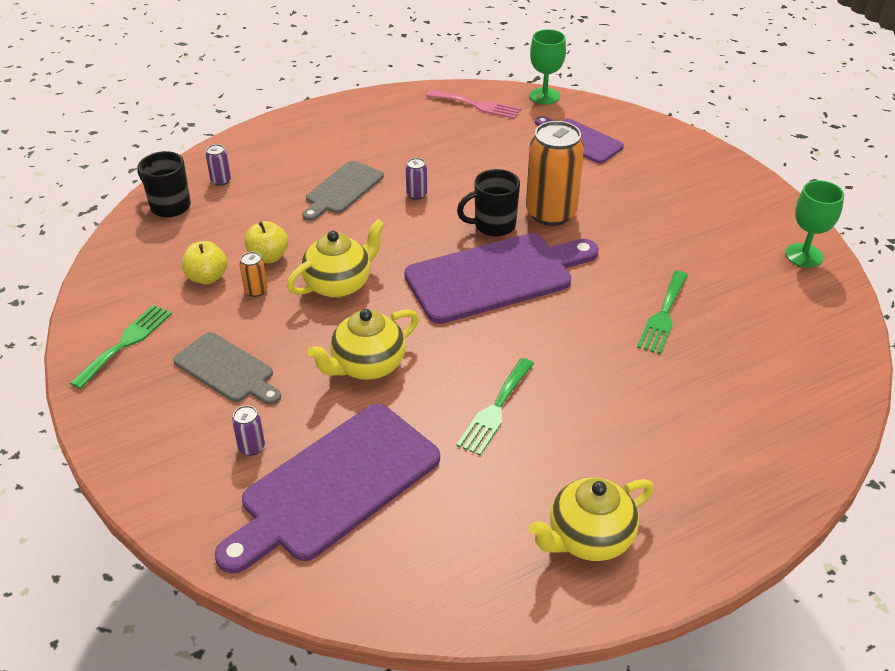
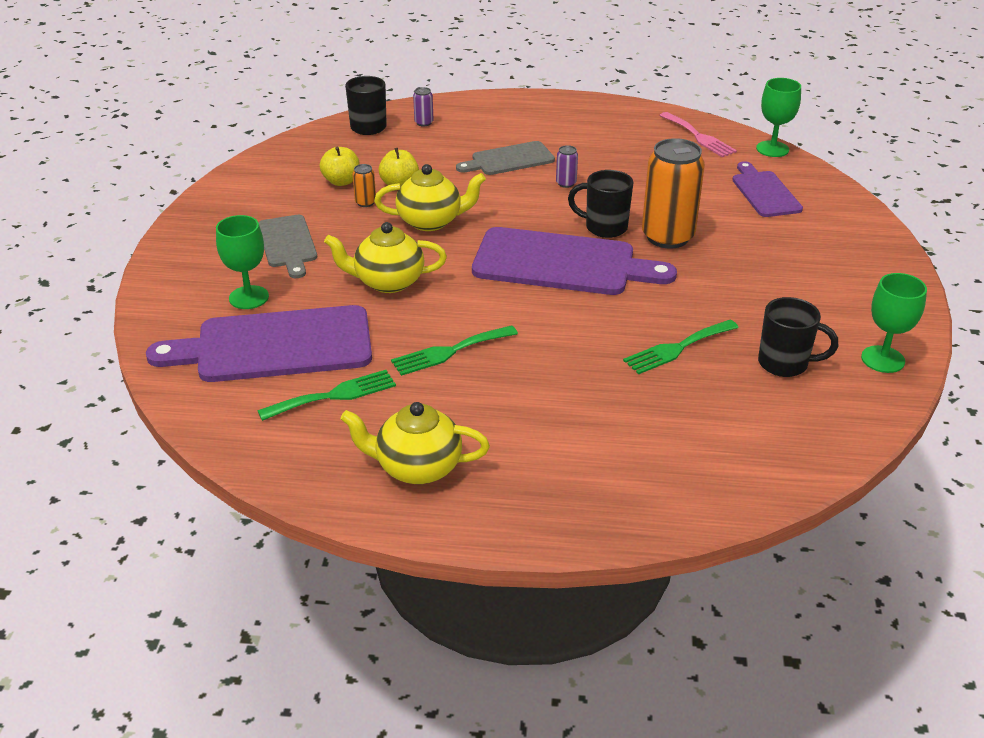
camera: 35 degrees right, 5 degrees down
green fork [70,305,172,389] -> green fork moved to [257,370,396,421]
purple can [232,405,265,456] -> green goblet [216,215,269,309]
none -> black mug [758,297,838,377]

